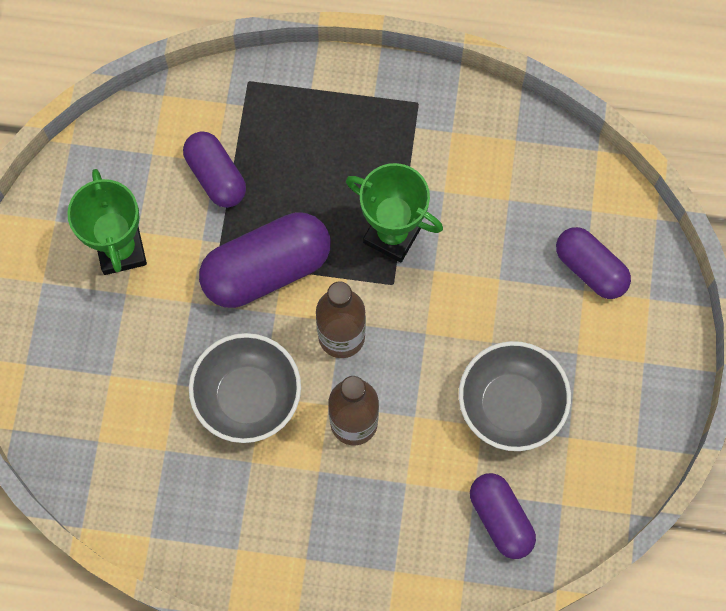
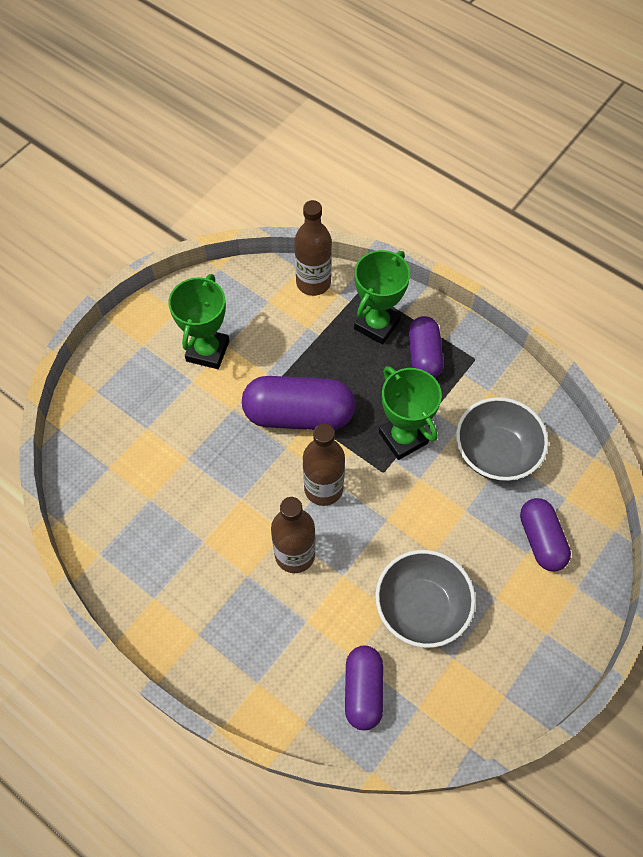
camera: 30 degrees right, 10 degrees down
purple capsule [183,131,246,208] -> purple capsule moved to [408,316,443,378]
grey bowl [189,333,301,443] -> grey bowl moved to [456,397,548,481]
none -> brown bottle [294,200,332,296]
none -> green trophy [354,250,410,344]

